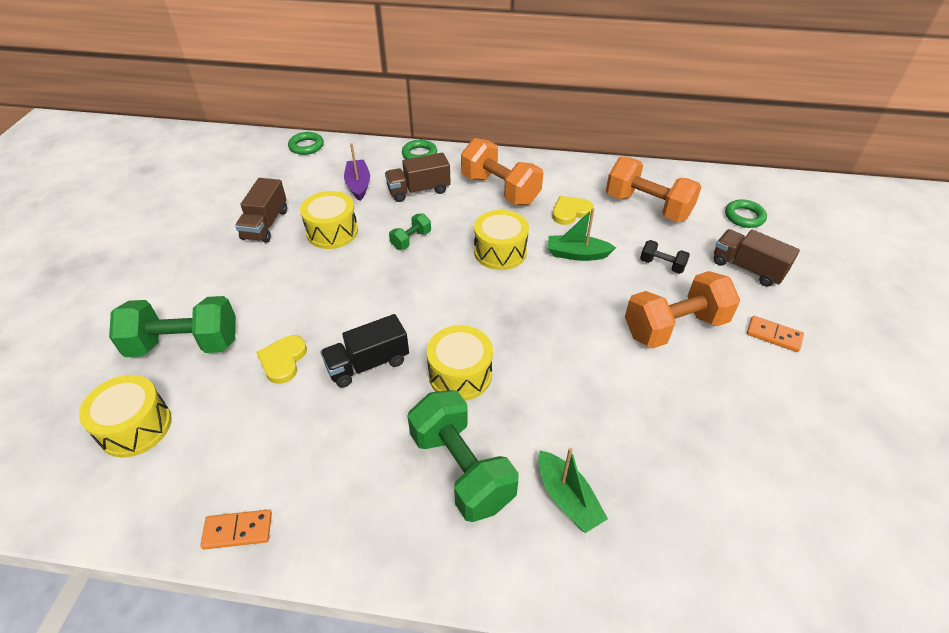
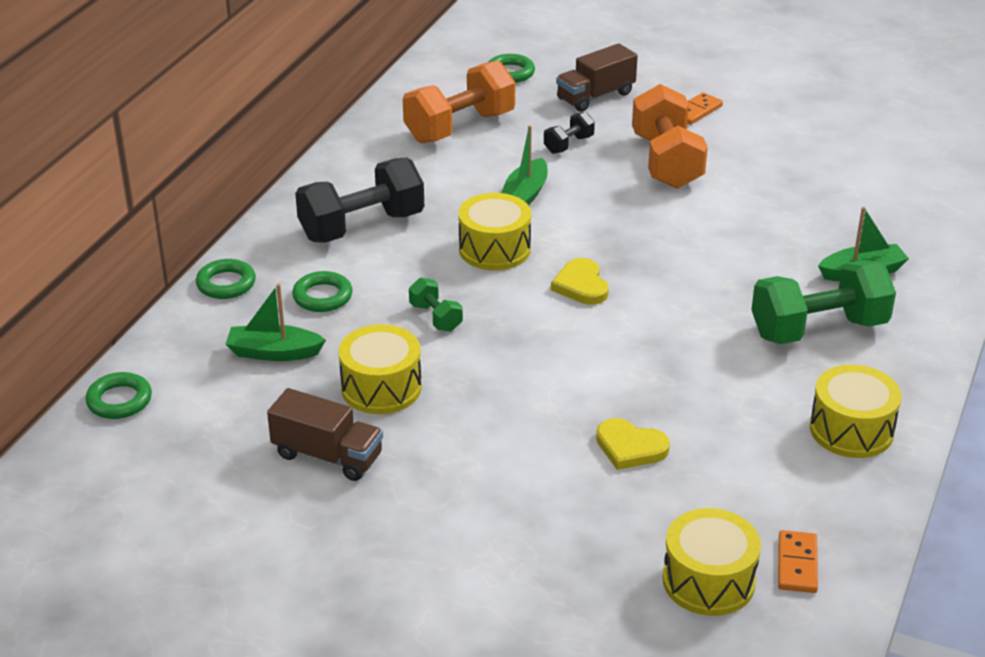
camera: 75 degrees left, 10 degrees down
green dumbbell [109,296,236,357] -> none
orange domino [200,510,272,549] -> orange domino moved to [778,530,818,593]
black truck [320,314,409,388] -> none
purple boat [344,143,370,201] -> green boat [225,284,326,361]
brown truck [385,153,451,202] -> green ring [292,271,353,312]
yellow drum [427,325,493,401] -> yellow drum moved to [810,365,902,458]
orange dumbbell [461,138,543,205] -> black dumbbell [295,157,424,243]
yellow heart [552,196,594,225] -> yellow heart moved to [551,258,609,305]

